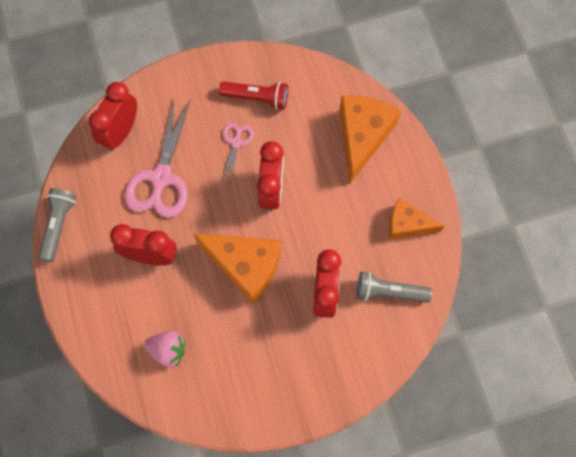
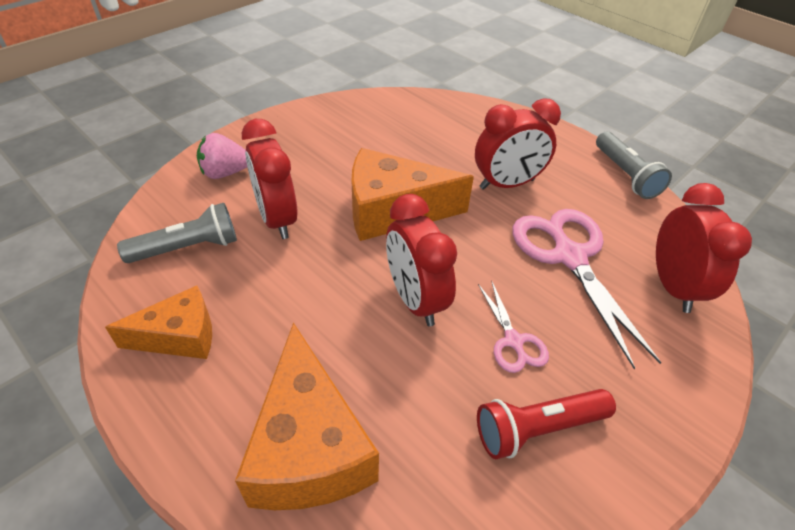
camera: 150 degrees right, 25 degrees down
pink strawberry [144,331,185,367] -> pink strawberry moved to [197,133,247,179]

